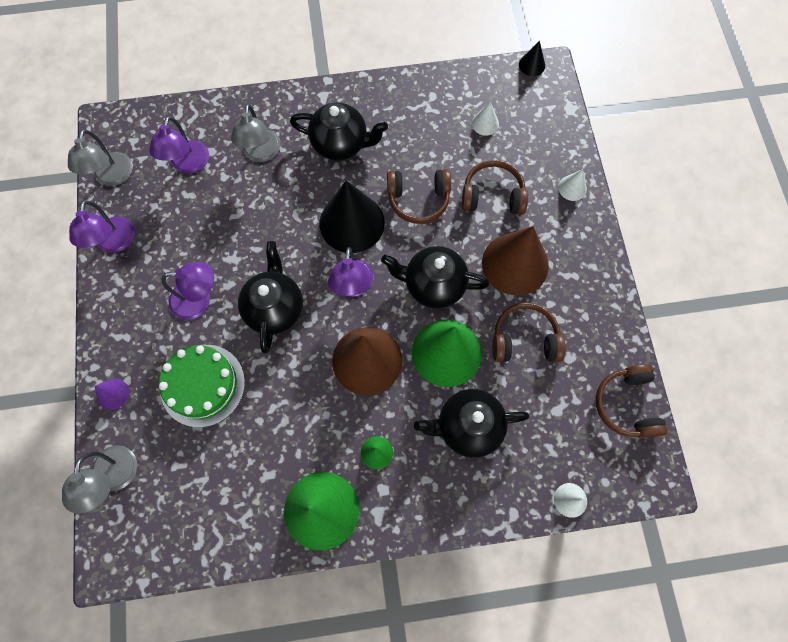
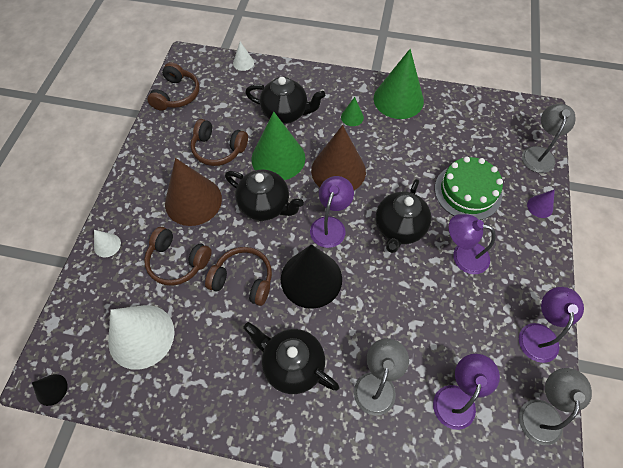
camera: 160 degrees left, 10 degrees down
white cone [472,102,499,136] -> white cone [108,305,175,370], size x2.25

